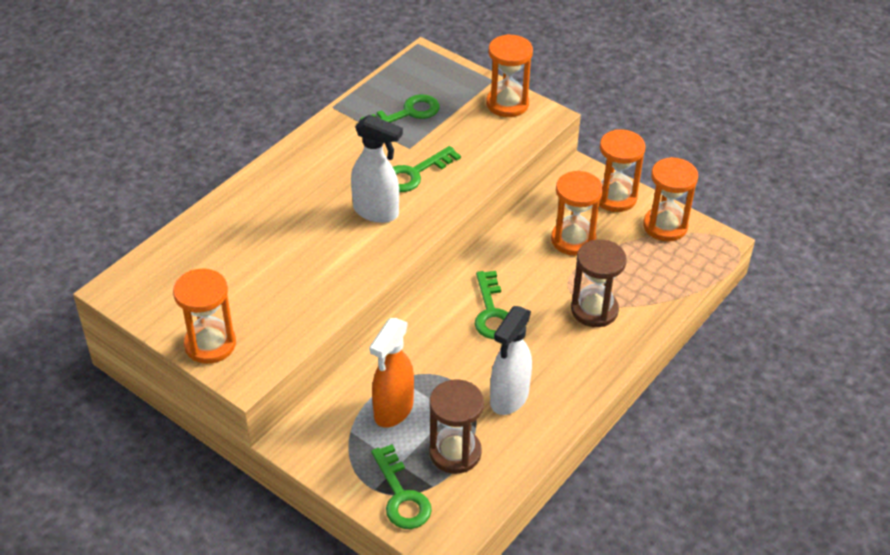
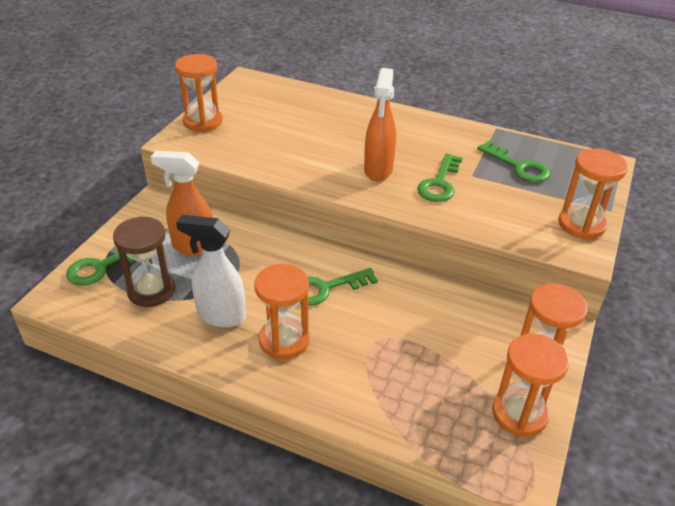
camera: 75 degrees right, 5 degrees down
white spray bottle [351,115,403,223] -> orange spray bottle [364,68,396,181]
green key [393,146,461,192] -> green key turned 105 degrees counterclockwise [417,153,463,202]
orange hourglass [551,171,603,256] -> orange hourglass moved to [255,264,310,359]
brown hourglass [571,239,627,327] -> none

